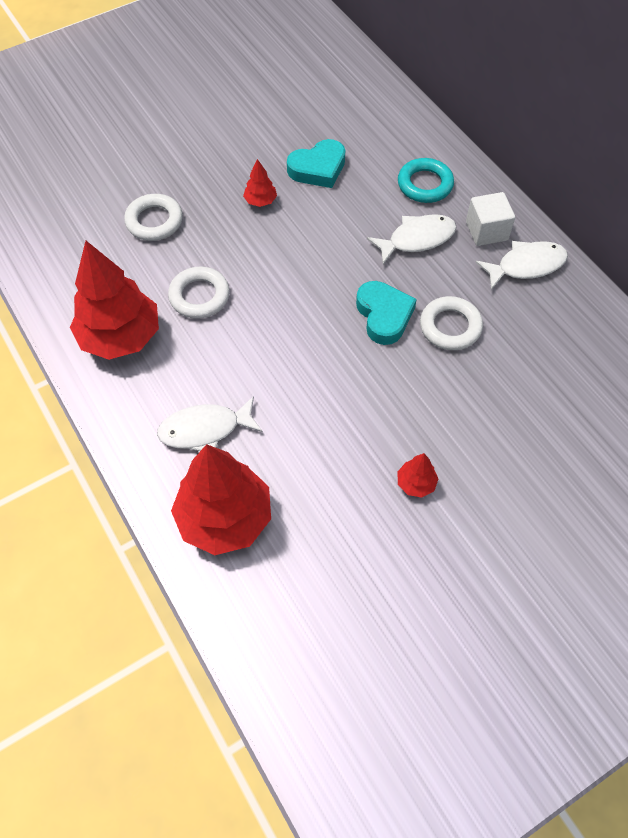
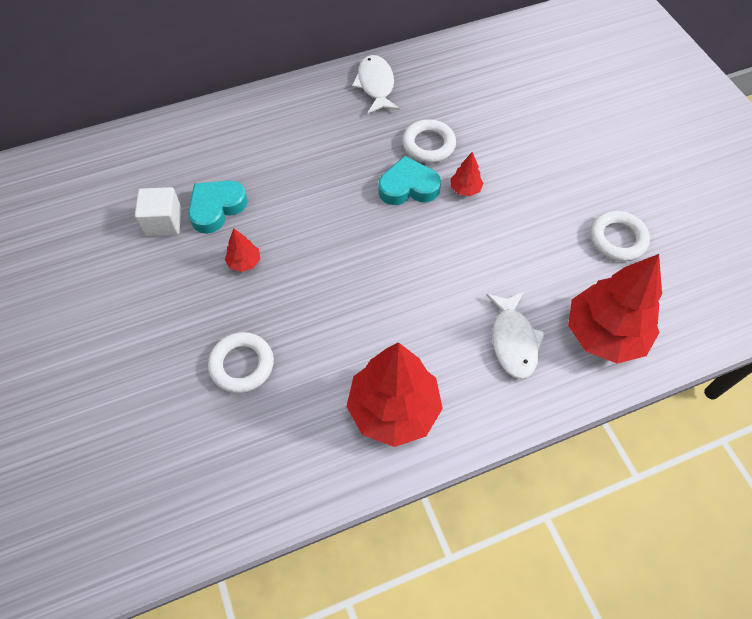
camera: 80 degrees left, 0 degrees up
white ring [168,267,230,319] -> white ring moved to [590,211,650,261]
turquoise heart [287,139,345,188] -> turquoise heart turned 120 degrees counterclockwise [188,181,248,234]
white fish [367,214,456,265] -> none
red tree [397,453,438,498] -> red tree moved to [450,152,483,196]
turquoise ring [398,158,454,203] -> none
white cube [466,192,515,246] -> white cube moved to [135,187,182,236]

